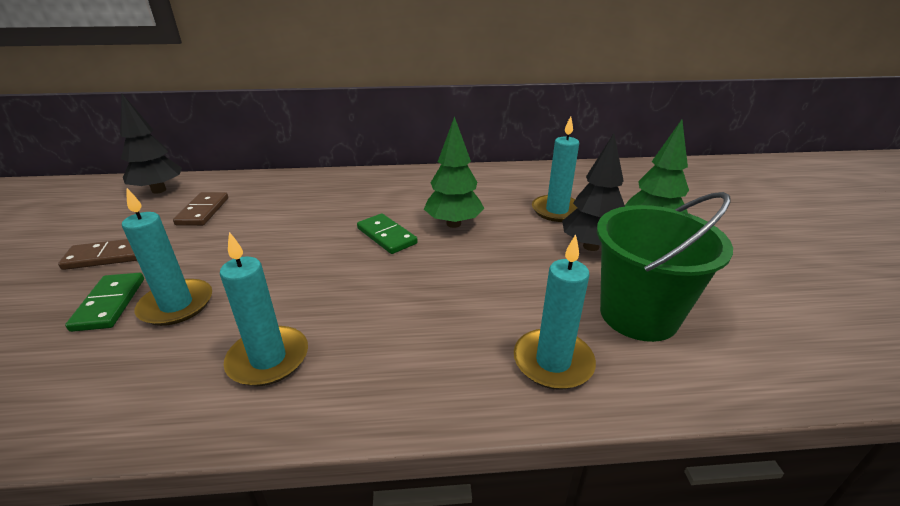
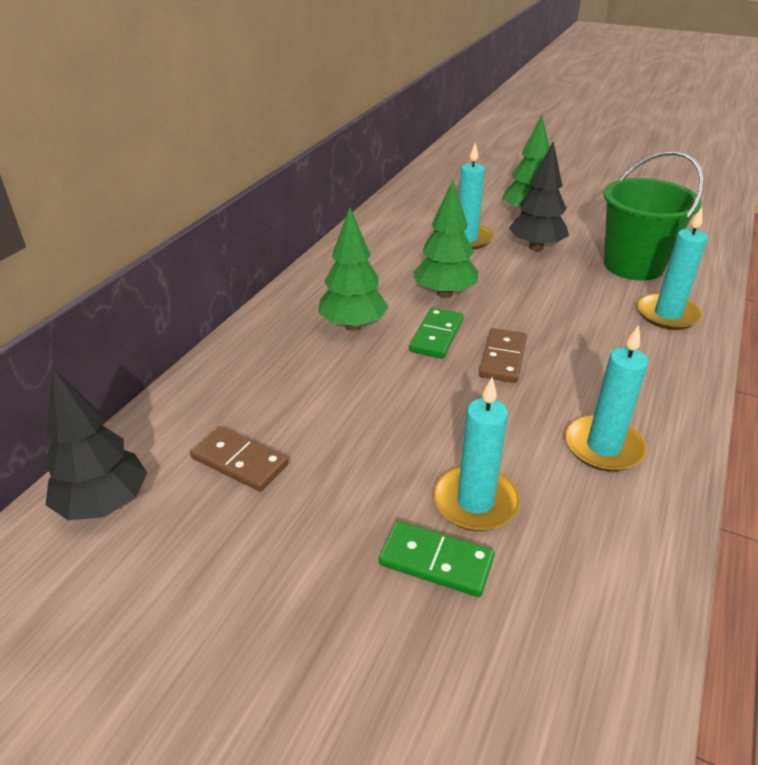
camera: 60 degrees left, 5 degrees up
brown domino [58,239,137,270] -> brown domino moved to [479,328,527,383]
green domino [357,213,418,254] -> green domino turned 60 degrees counterclockwise [409,307,464,359]
none -> green tree [318,207,389,331]

